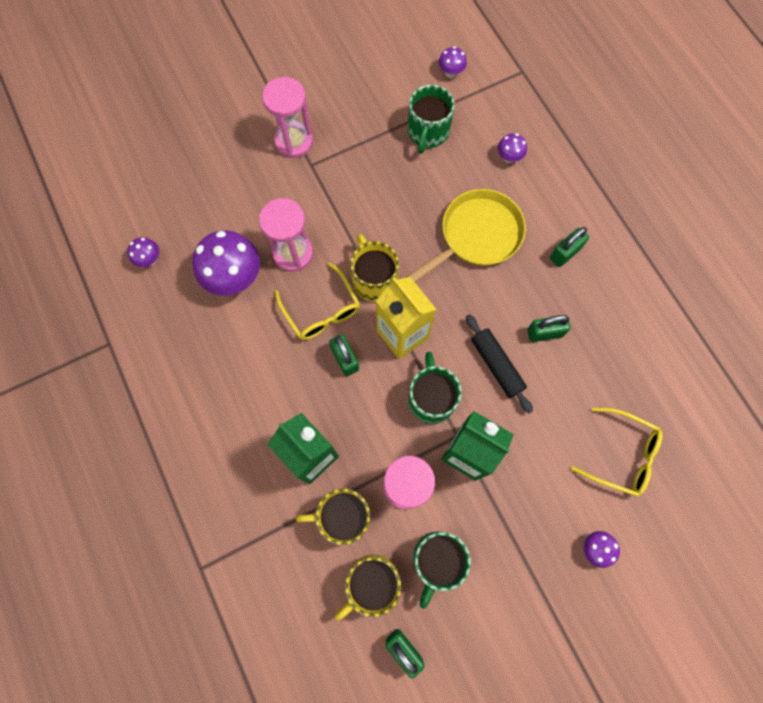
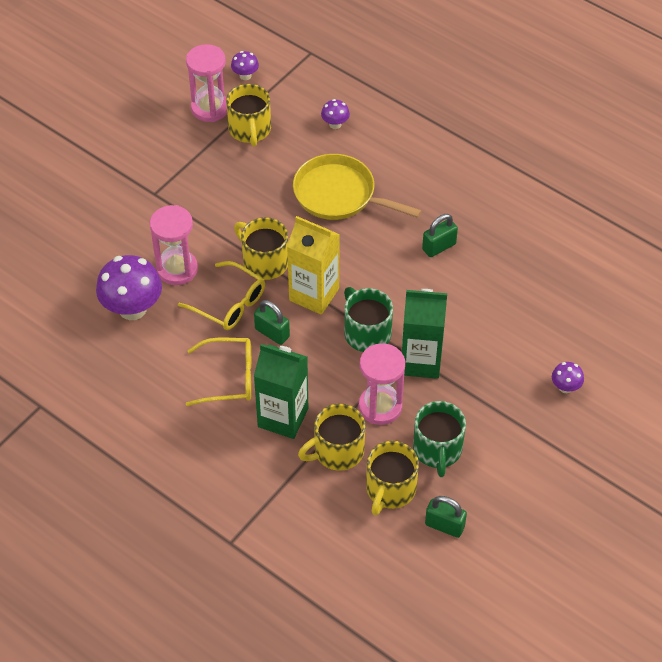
camera: 25 degrees left, 20 degrees down
purple mushroom [127,237,159,267] -> none
pink hourglass [262,77,313,158] -> pink hourglass moved to [186,44,227,122]
yellow pan [406,189,526,282] -> yellow pan turned 90 degrees counterclockwise [293,154,422,220]
green mug [408,85,455,154] -> yellow mug [226,84,271,146]
black rolling pin [466,314,533,413] -> none
green padlock [550,227,589,267] -> none
yellow glasses [571,407,663,497] -> yellow glasses moved to [186,338,251,406]

